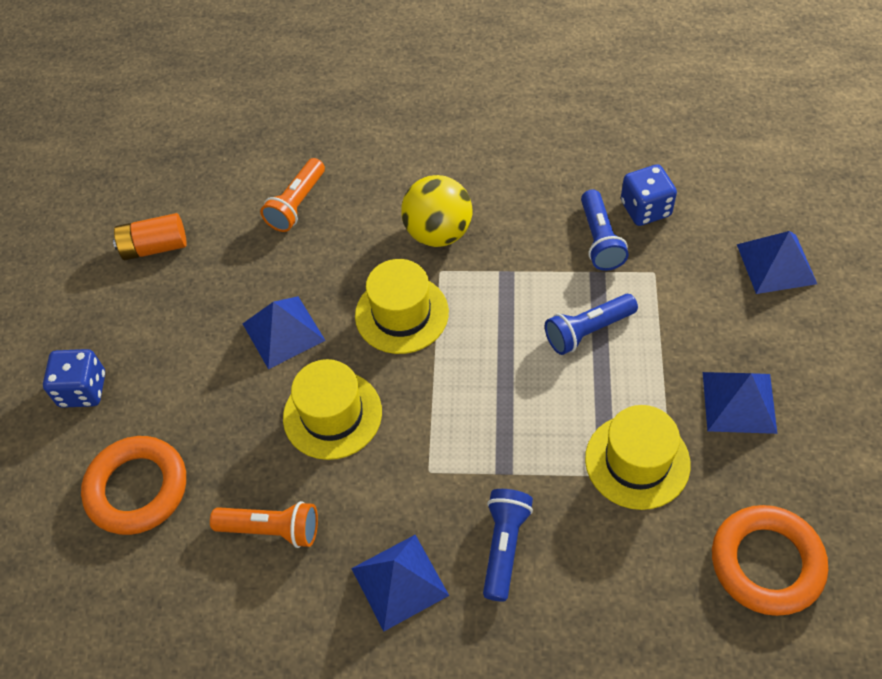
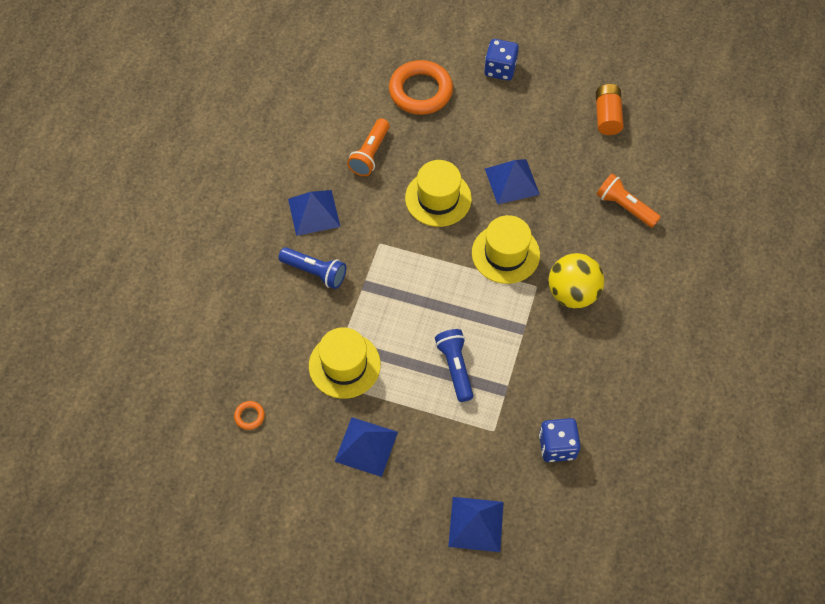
camera: 100 degrees right, 5 degrees up
blue flashlight [581,189,629,271] -> none
orange ring [712,505,828,616] -> orange ring [234,401,265,430], size x0.41

